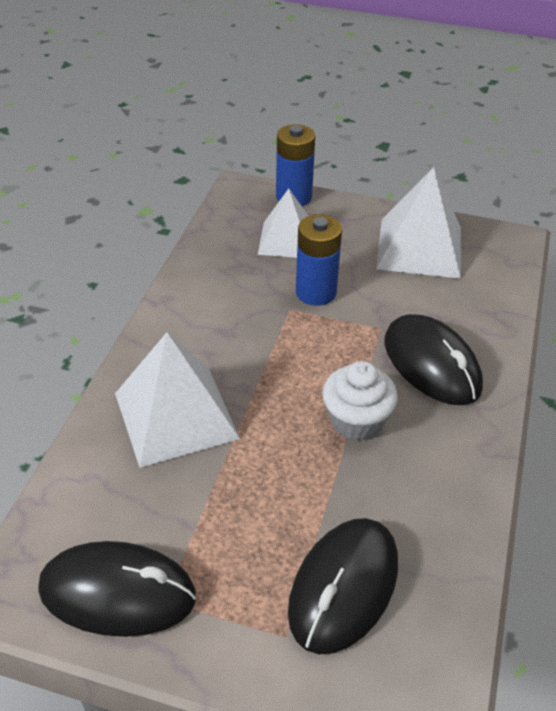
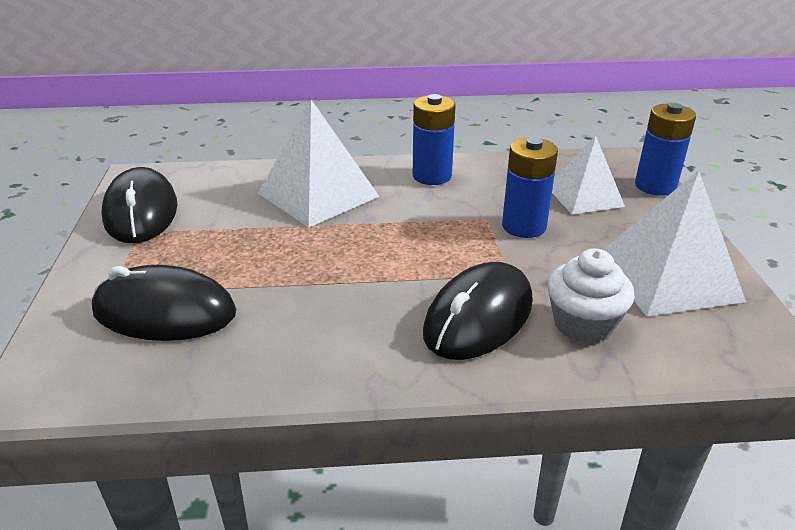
camera: 70 degrees right, 10 degrees down
white cupcake [322,361,398,440] -> white cupcake moved to [548,249,635,343]
none -> blue battery [413,94,456,185]

